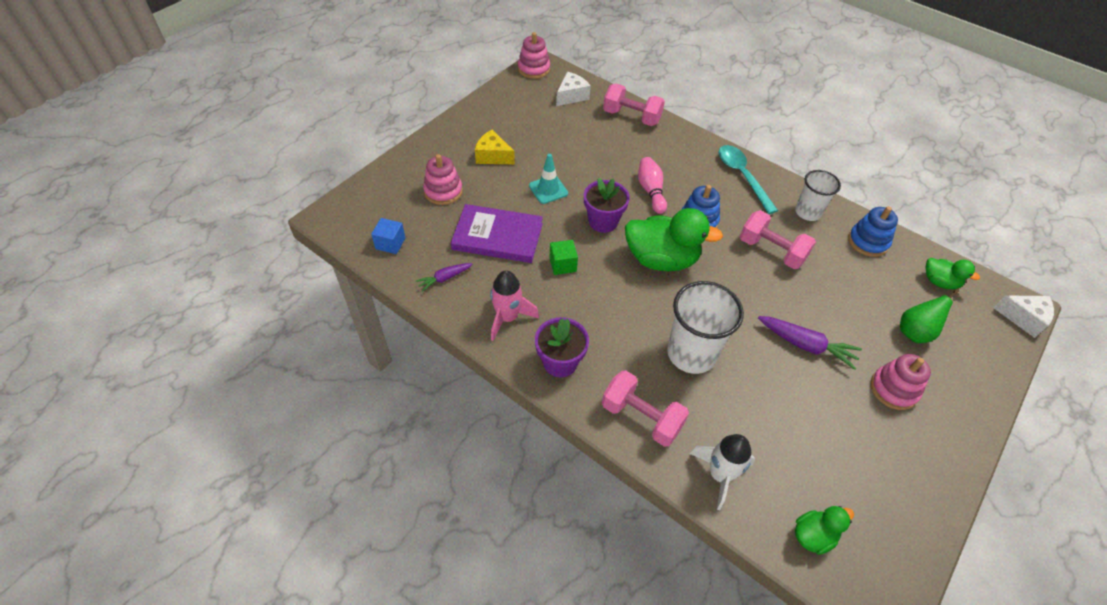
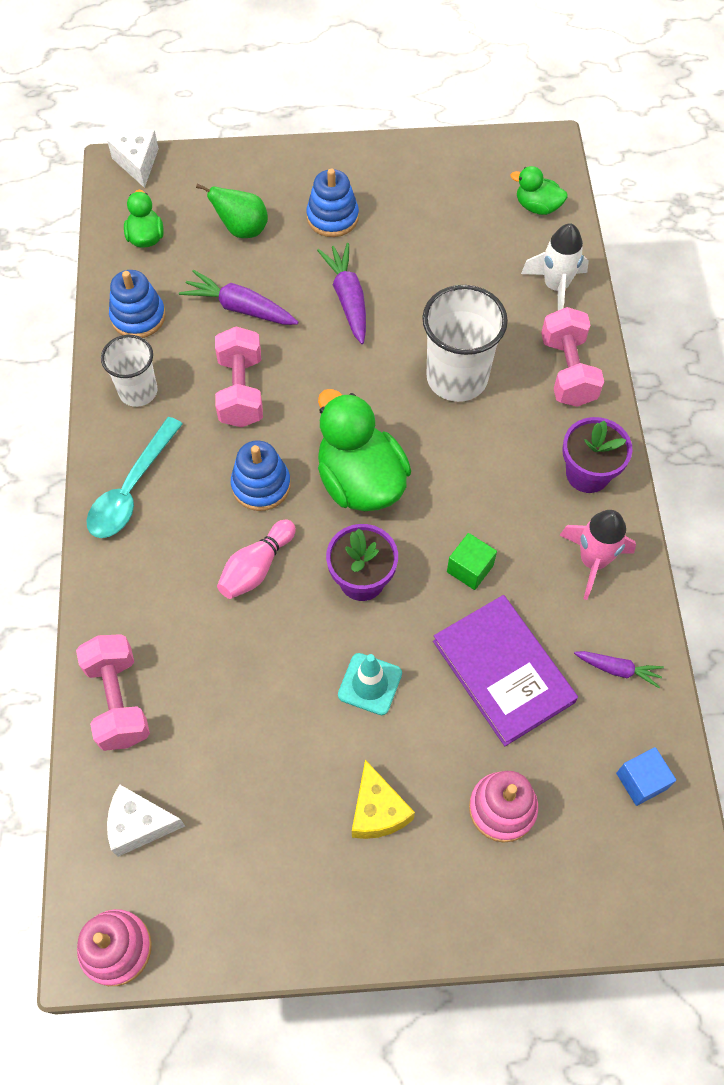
camera: 130 degrees left, 10 degrees up
pink stacking toy [871,354,931,410] -> blue stacking toy [306,169,359,237]
none -> purple carrot [179,270,298,325]

